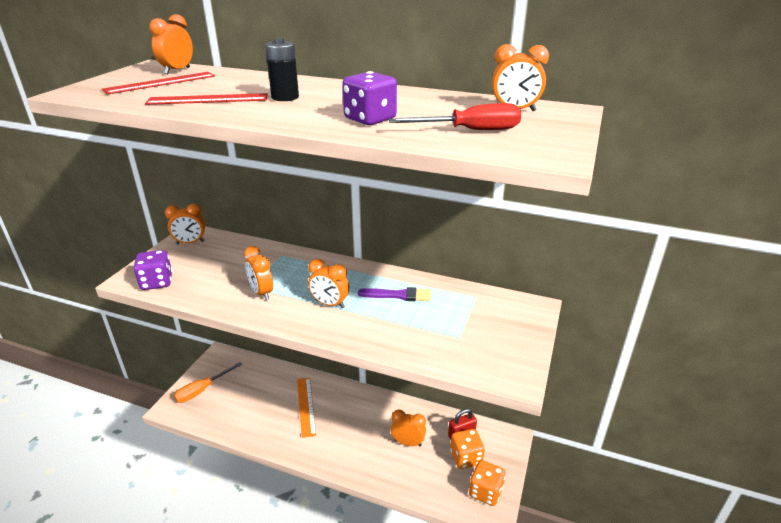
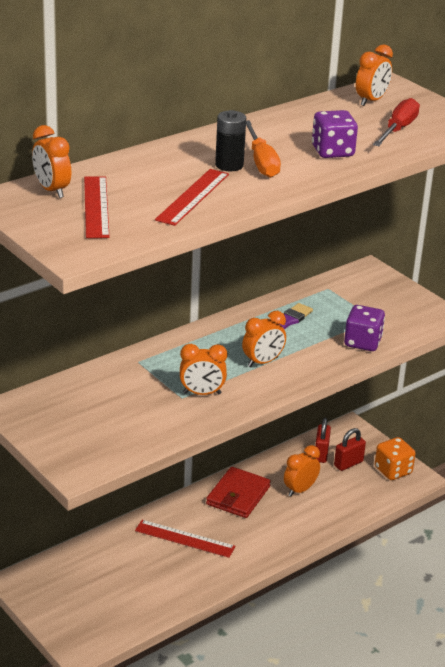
camera: 60 degrees left, 0 degrees up
purple dice [133,250,172,290] -> purple dice moved to [344,305,385,351]
orange clock [165,204,205,244] -> none
orange screwdriver [174,362,242,403] -> orange screwdriver moved to [246,120,281,178]
orange ruler [297,378,316,438] -> red ruler [135,520,235,558]
orange dice [450,429,485,469] -> red padlock [334,428,366,471]
none -> red wallet [206,467,271,518]

